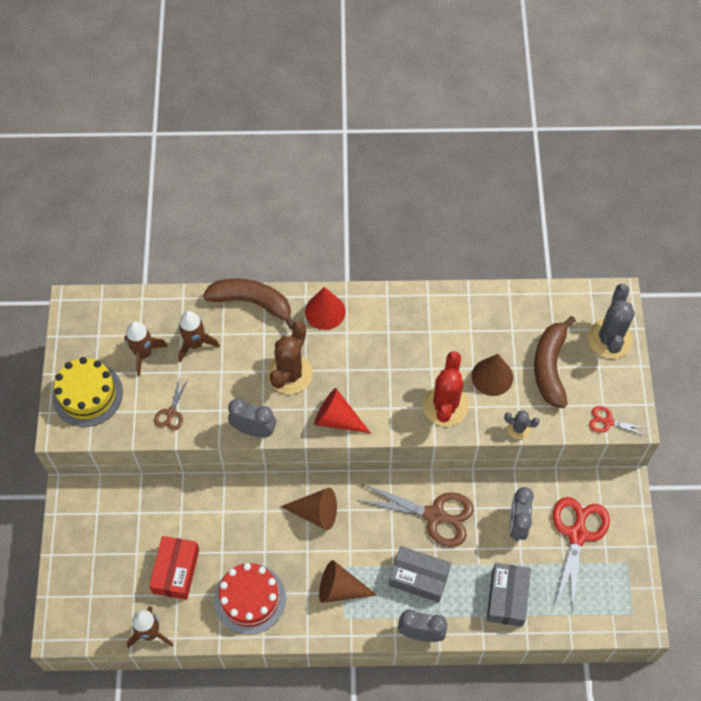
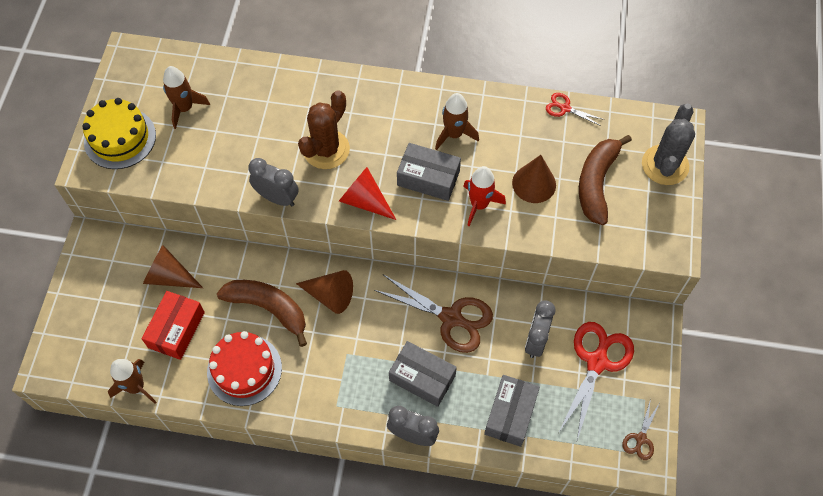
camera: 10 degrees right, 0 degrees up
brown scissors [154,377,188,431] -> brown scissors moved to [622,399,660,460]
brown rocket [178,311,220,362] -> brown rocket moved to [435,93,479,150]
brown banana [203,278,294,330] -> brown banana moved to [217,280,307,347]
red cone [305,287,346,330] -> none
brown cone [319,560,377,603] -> brown cone moved to [143,245,203,288]
red cactus [423,351,469,426] -> red rocket [463,166,506,226]
grey cactus [504,410,540,439] -> none
red scissors [589,406,647,436] -> red scissors moved to [546,93,604,126]
none -> grey box [397,143,461,201]

